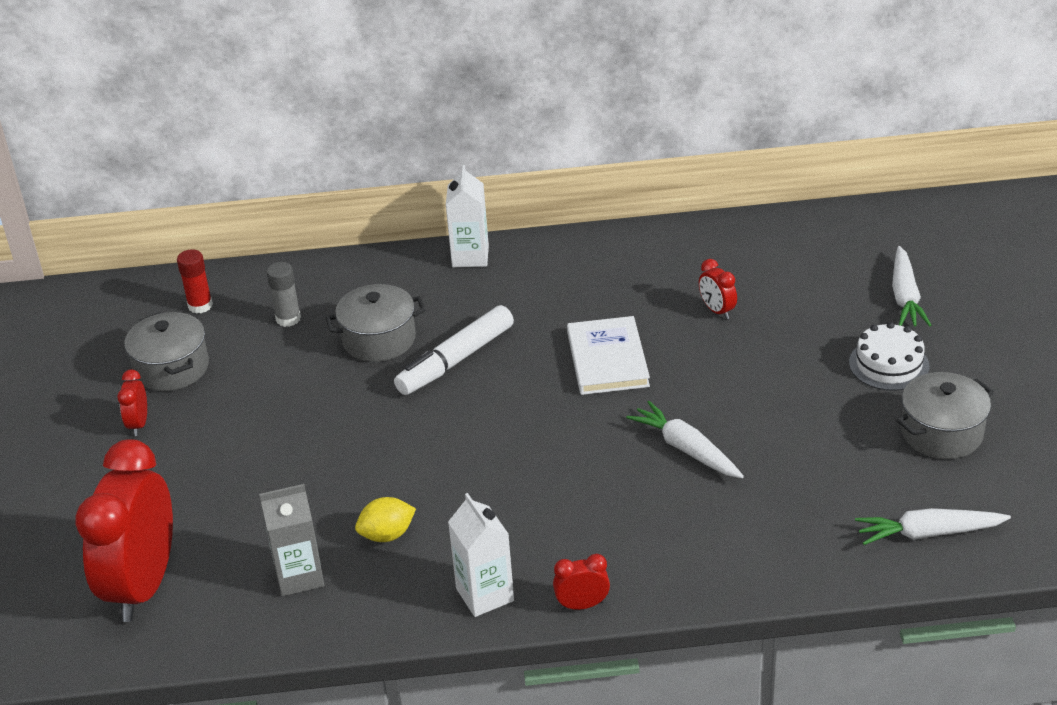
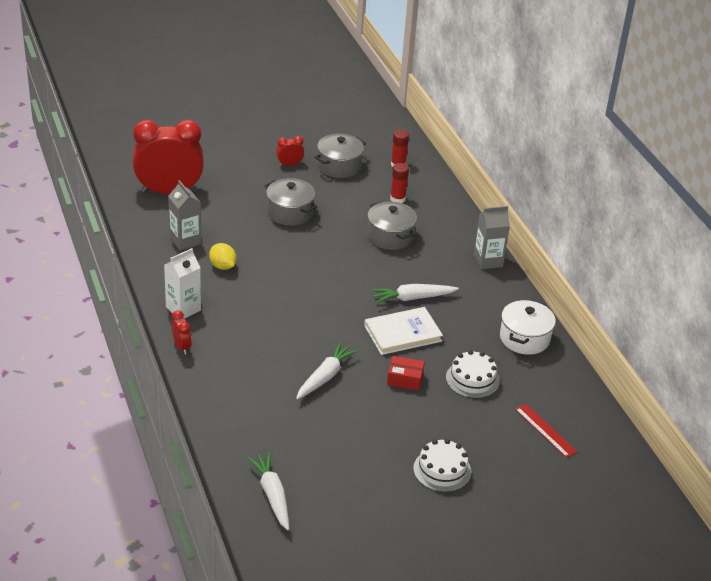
camera: 70 degrees right, 0 degrees up
grey glue stick [267,262,301,327] -> red glue stick [390,163,409,203]
white marker [394,305,514,395] -> none
white carton [446,165,489,267] -> grey carton [474,206,510,269]
red clock [699,259,737,319] -> white cake [446,350,500,398]
white carrot [892,246,931,327] -> white carrot moved to [372,284,459,303]
grey pot [896,372,994,459] -> grey pot moved to [265,178,317,226]
none -> red box [387,356,425,391]
none -> white pot [500,300,556,355]
none -> red ruler [515,404,577,458]

